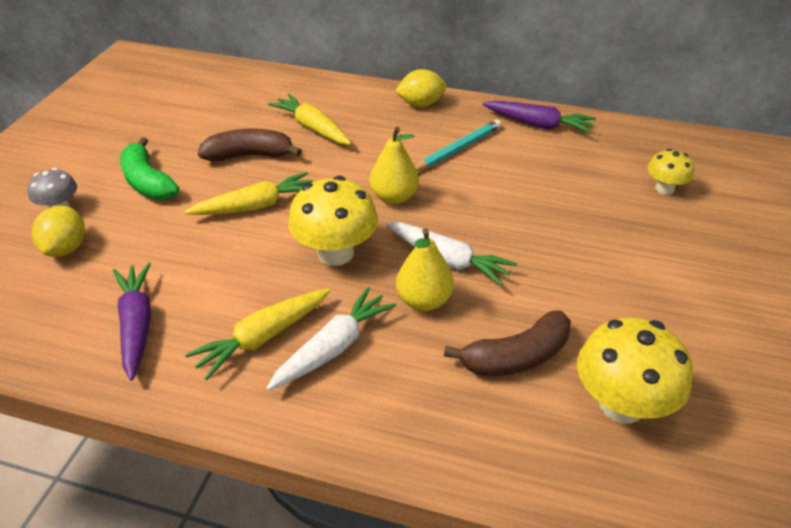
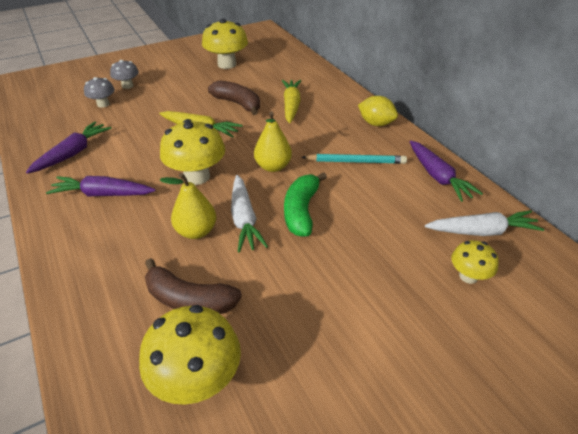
camera: 45 degrees right, 0 degrees up
yellow lemon [32,206,85,257] -> grey mushroom [84,77,115,108]
green banana [120,137,179,200] -> green banana moved to [284,172,327,237]
yellow carrot [185,288,330,380] -> purple carrot [46,176,156,197]
white carrot [266,287,396,391] -> white carrot moved to [425,210,544,236]
none -> yellow mushroom [202,18,248,69]

